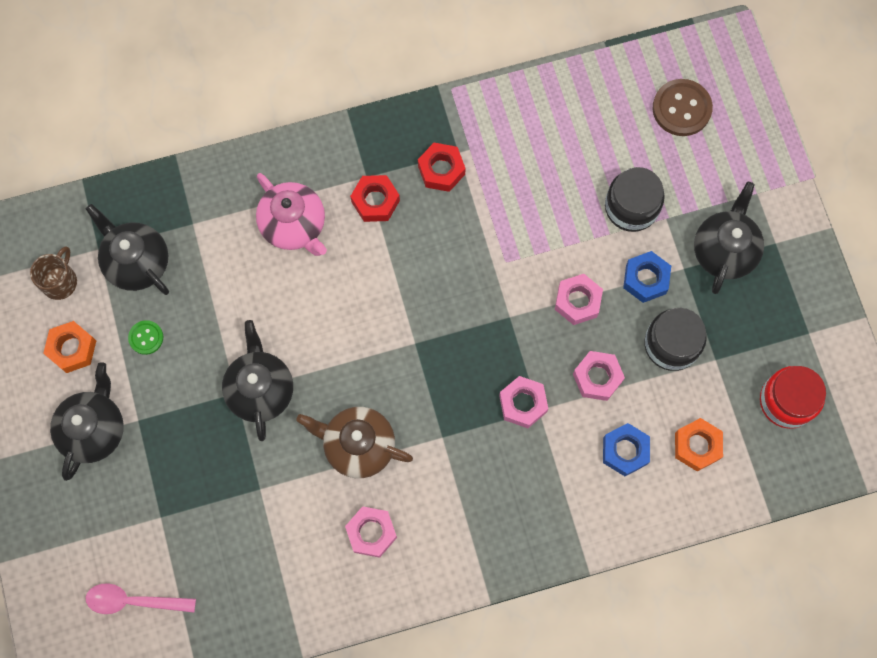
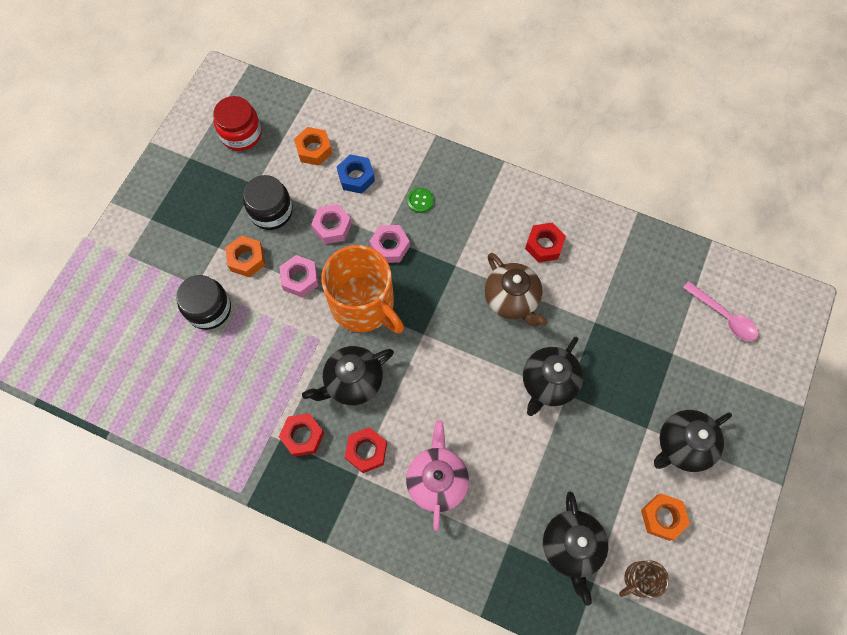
camera: 140 degrees left, 5 degrees down
green button [128,320,163,355] -> green button moved to [407,188,434,213]
pink nut [345,506,397,558] -> red nut [525,222,566,262]
blue nut [623,251,671,303] -> orange nut [225,235,265,277]
brown button [653,79,713,136] -> none
black teapot [694,181,764,294] -> black teapot moved to [302,346,394,405]
none -> orange mug [321,245,404,333]

